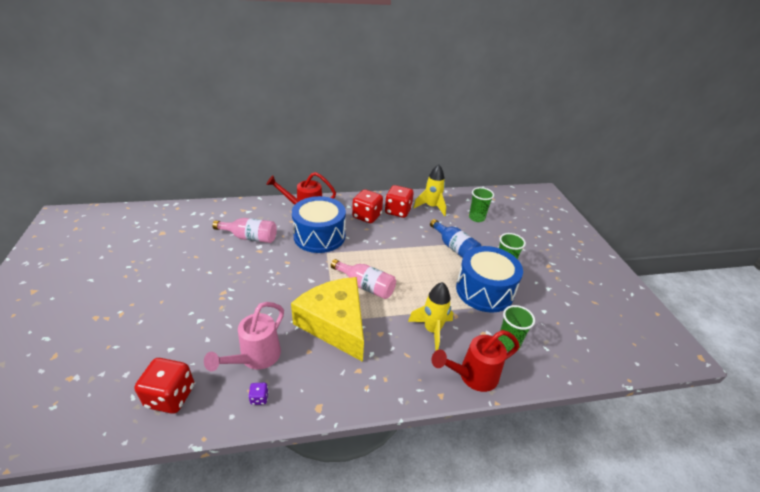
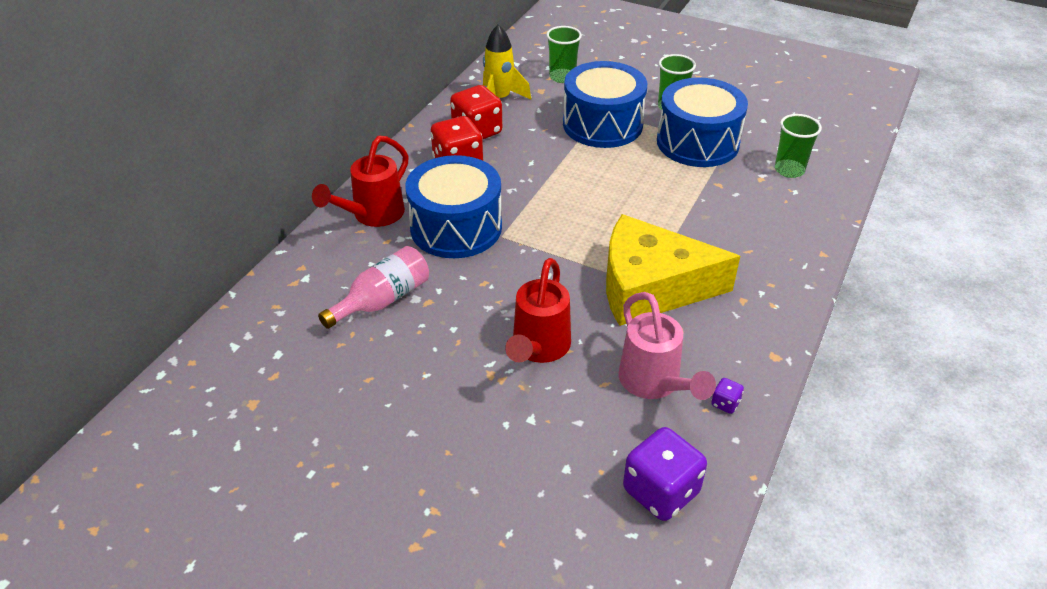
camera: 50 degrees left, 5 degrees up
red dice [135,358,194,414] -> purple dice [623,427,707,521]
pink bottle [331,259,396,299] -> none
yellow rocket [408,282,454,350] -> none
blue bottle [430,219,481,258] -> blue drum [563,61,647,148]
red watering can [432,330,520,392] -> red watering can moved to [505,258,571,363]

